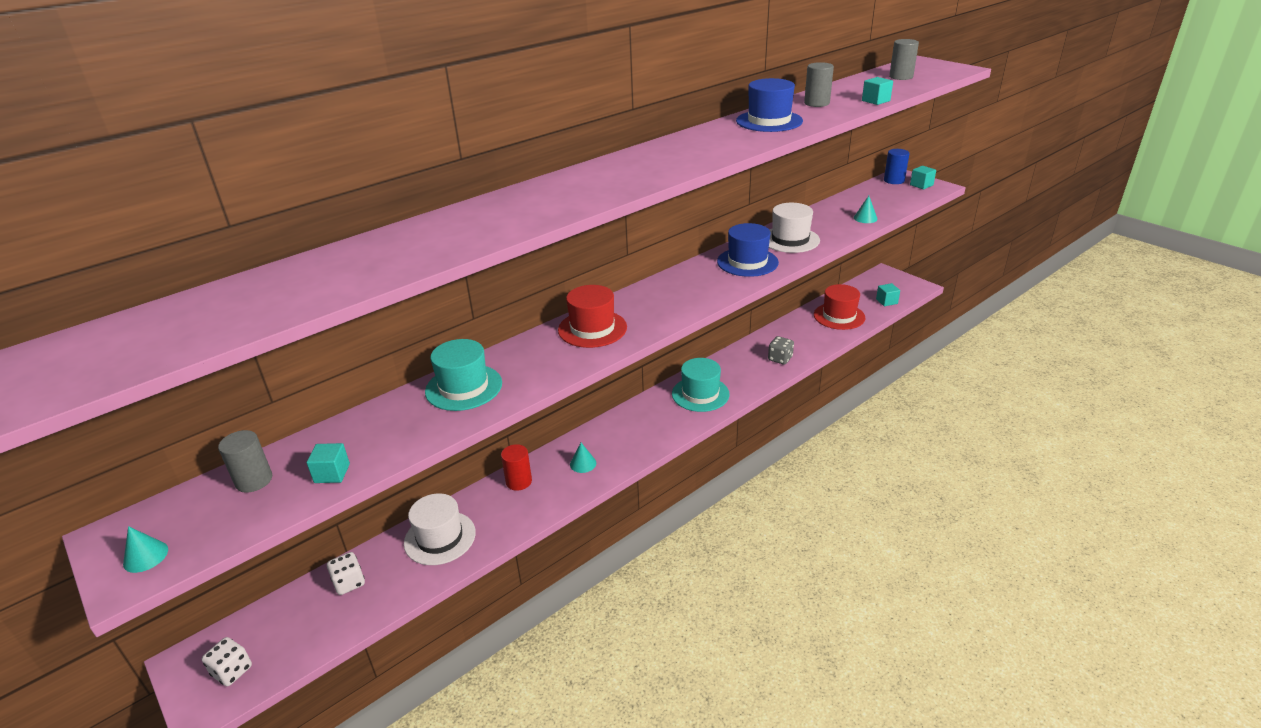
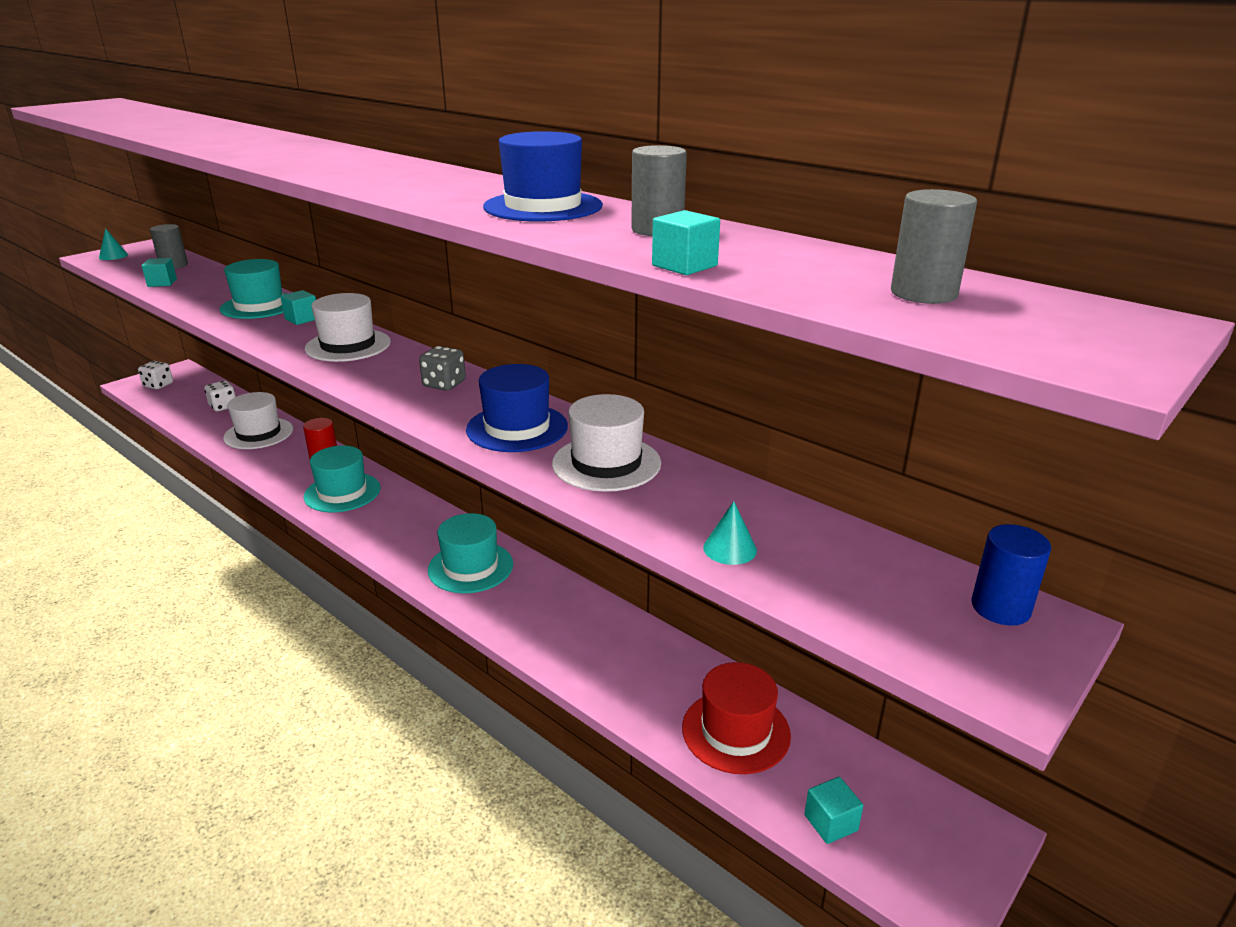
camera: 80 degrees right, 5 degrees down
red hat [558,285,627,348] -> white hat [305,293,391,362]
turquoise cone [570,443,596,473] -> turquoise hat [304,446,381,512]
grey dice [768,336,794,365] -> grey dice moved to [419,346,466,391]
turquoise cube [910,166,936,189] -> turquoise cube moved to [280,290,316,325]

